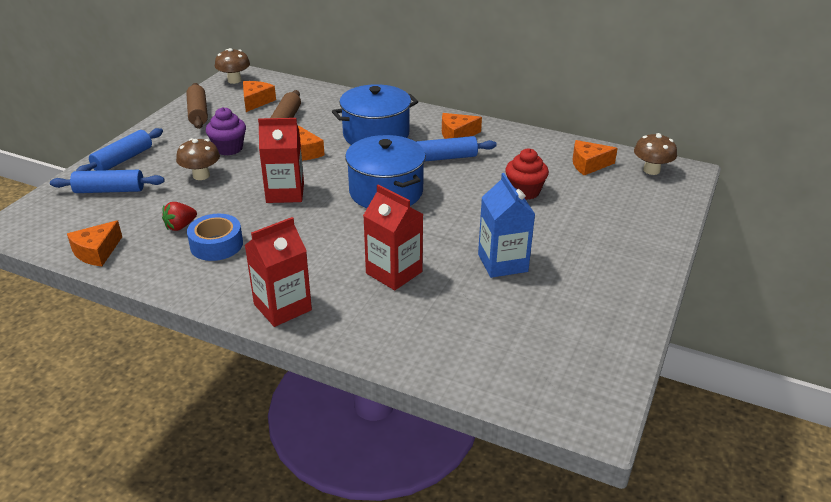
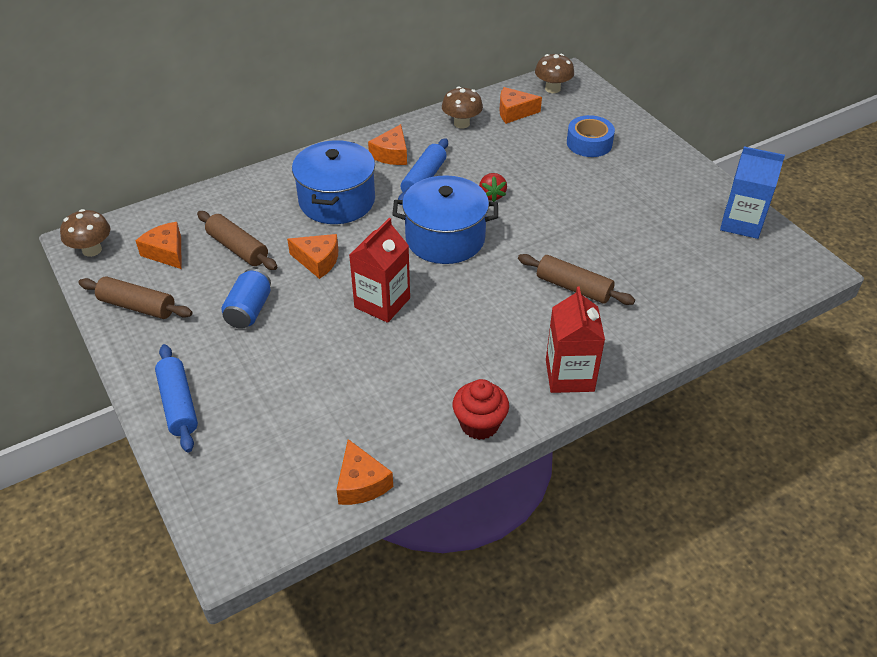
camera: 55 degrees left, 10 degrees up
blue rolling pin [50,170,165,193] -> none
red strawberry [162,202,197,231] -> red strawberry moved to [479,173,507,202]
brown mushroom [176,138,220,180] -> brown mushroom moved to [442,86,483,128]
blue tape [187,214,243,261] -> blue tape moved to [567,115,615,157]
purple cupcake [206,107,246,155] -> blue can [221,269,271,329]
red carton [363,184,423,290] -> brown rolling pin [518,254,635,305]
blue carton [478,173,535,278] -> blue carton moved to [720,146,785,239]
red cupcake [505,148,549,200] -> red cupcake moved to [453,379,509,440]
orange cheese [572,140,618,176] -> orange cheese turned 60 degrees clockwise [499,87,542,124]

